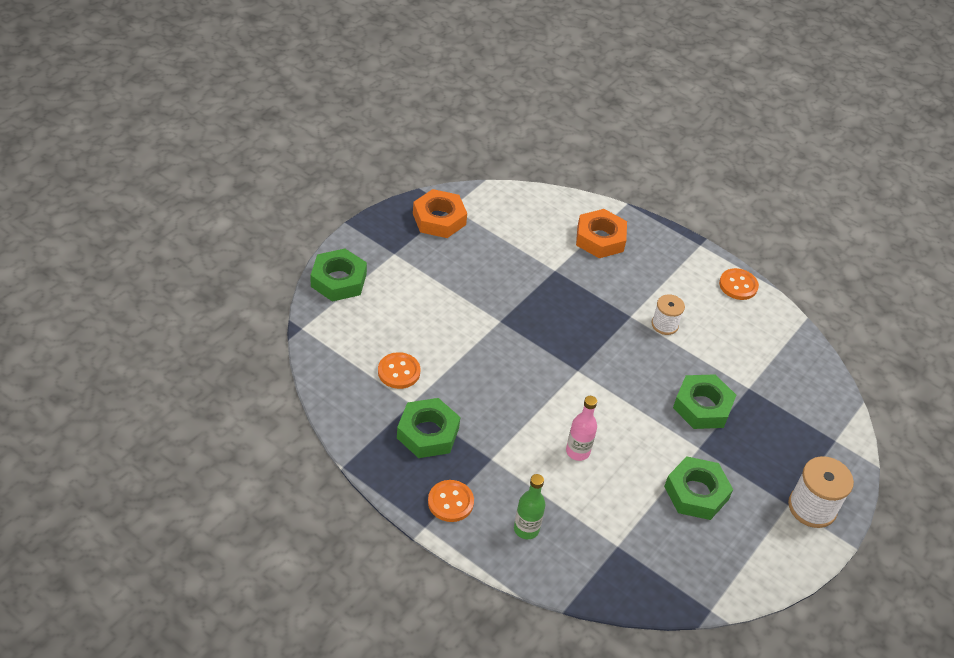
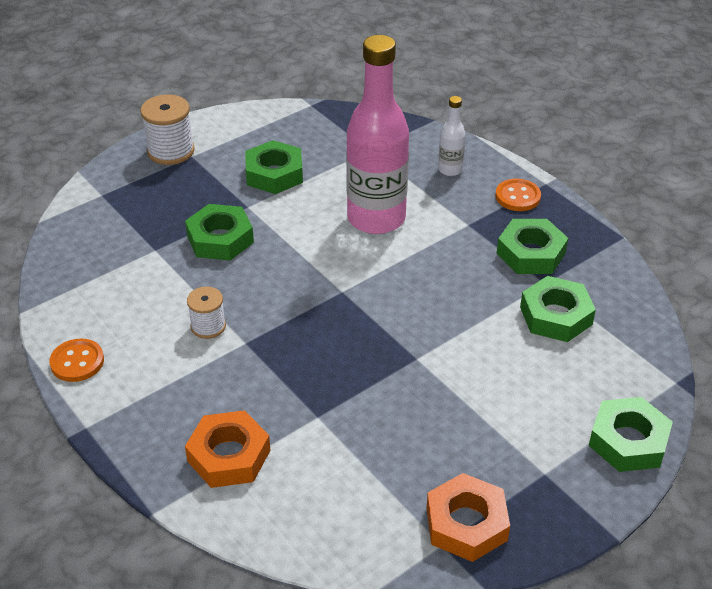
camera: 160 degrees left, 5 degrees down
orange button [378,352,420,389] -> green nut [520,276,596,342]
green bottle [514,474,545,539] -> white bottle [438,96,466,176]
pink bottle [566,396,597,461] -> pink bottle [346,35,409,234], size x2.27

